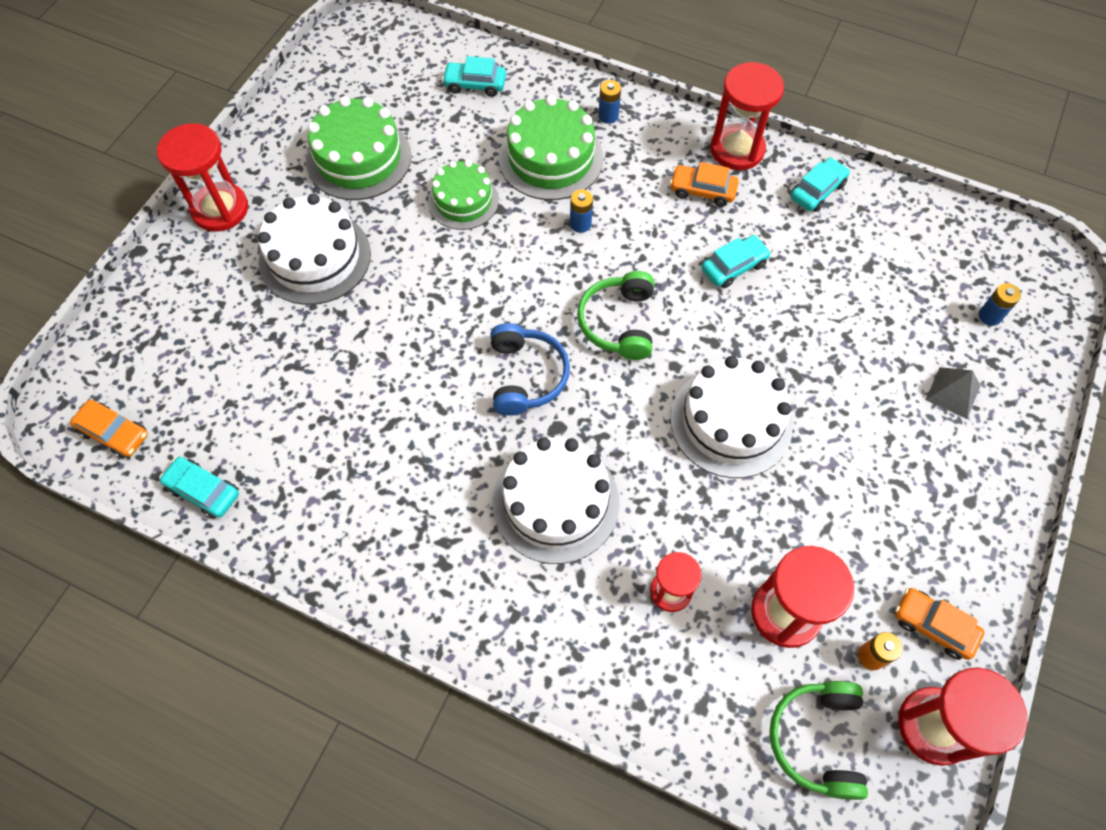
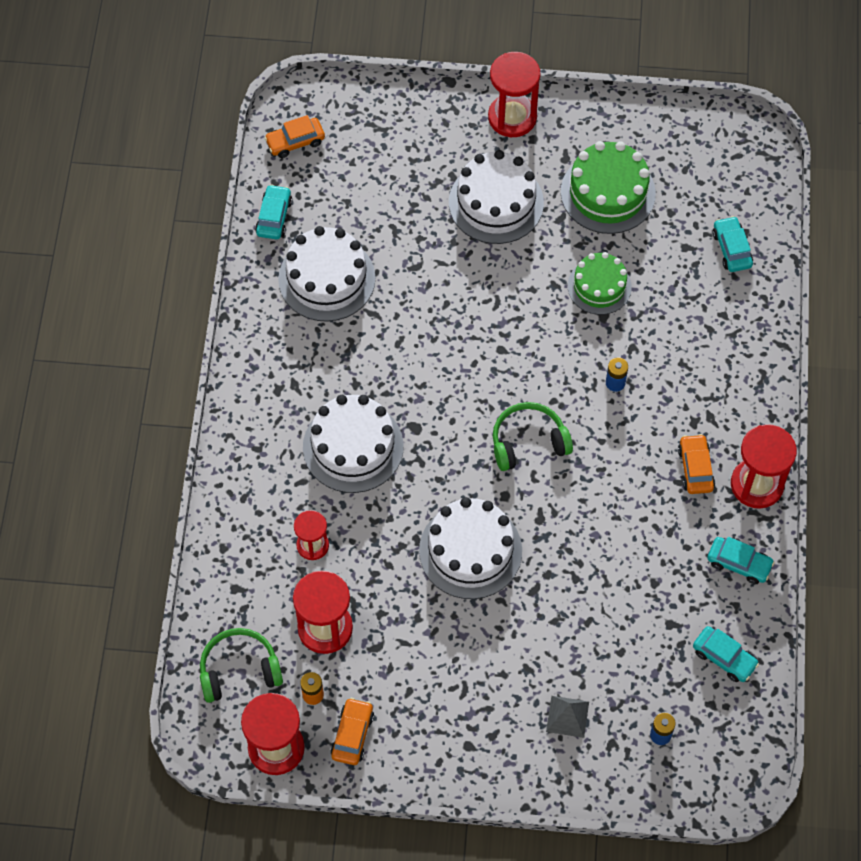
camera: 70 degrees right, 0 degrees up
orange car [70,399,148,458] -> orange car turned 60 degrees clockwise [264,115,325,158]
blue headphones [490,323,570,416] -> none
green cake [499,96,603,200] -> none
blue battery [598,80,621,124] -> none
turquoise car [701,235,771,288] -> turquoise car moved to [693,626,759,682]
none -> white cake [278,226,375,322]

